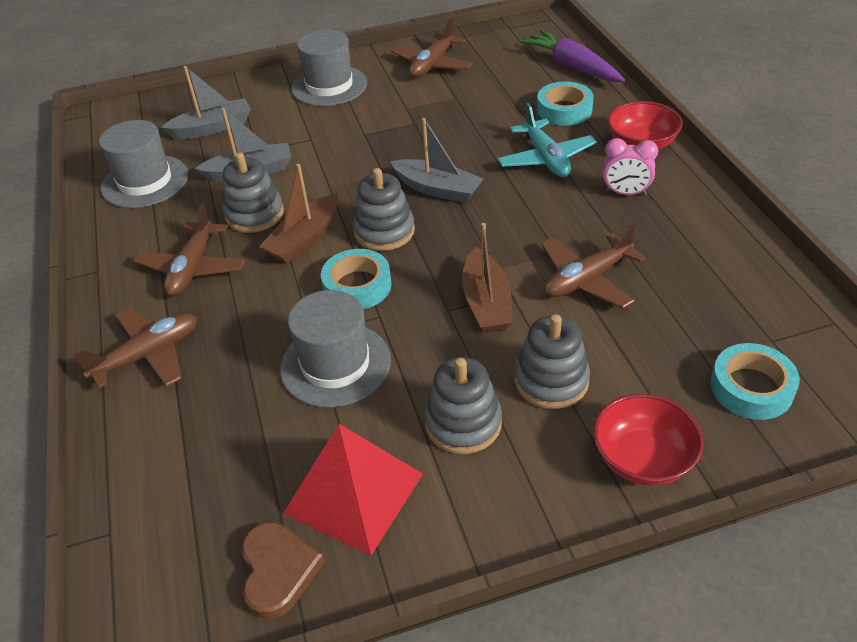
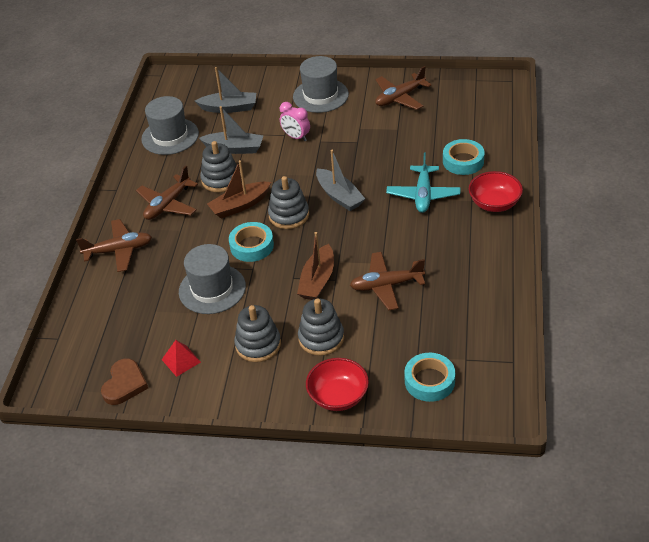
camera: 25 degrees right, 0 degrees up
red pyramid [283,424,423,556] -> red pyramid [162,340,201,377], size x0.50
purple carrot [520,30,625,82] -> none
pink clock [603,138,658,195] -> pink clock moved to [280,102,310,141]

